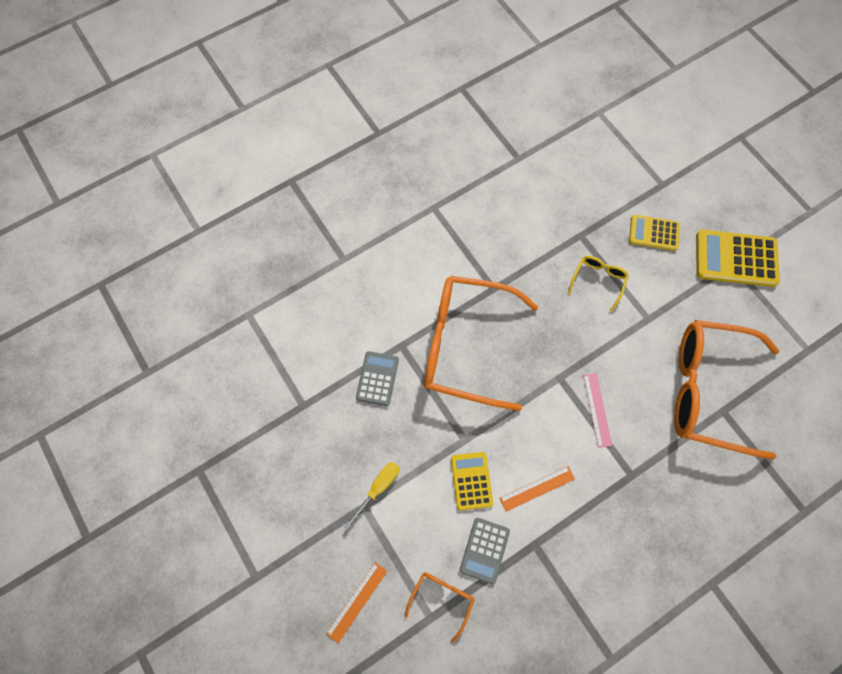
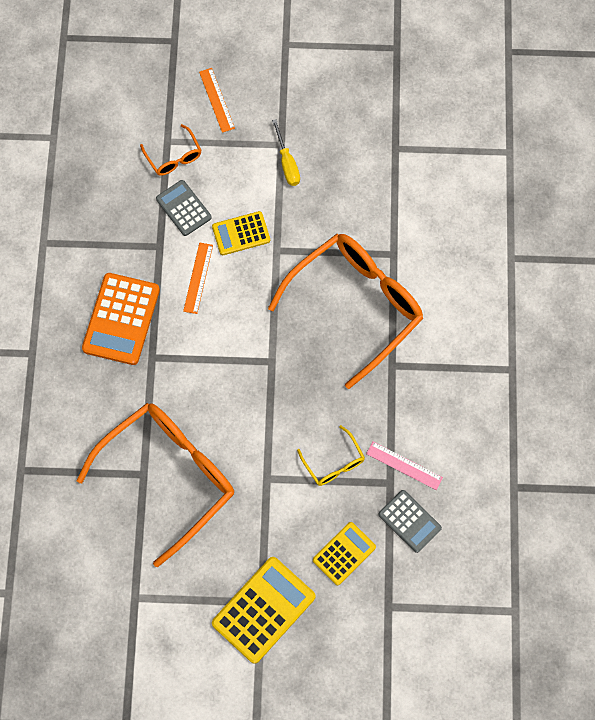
camera: 125 degrees right, 0 degrees up
grey calculator [356,351,399,406] -> grey calculator moved to [378,490,442,553]
yellow calculator [451,452,493,511] -> yellow calculator turned 135 degrees clockwise [212,211,270,255]
pink ruler [583,373,612,448] -> pink ruler moved to [366,442,443,490]
none -> orange calculator [82,273,160,365]

